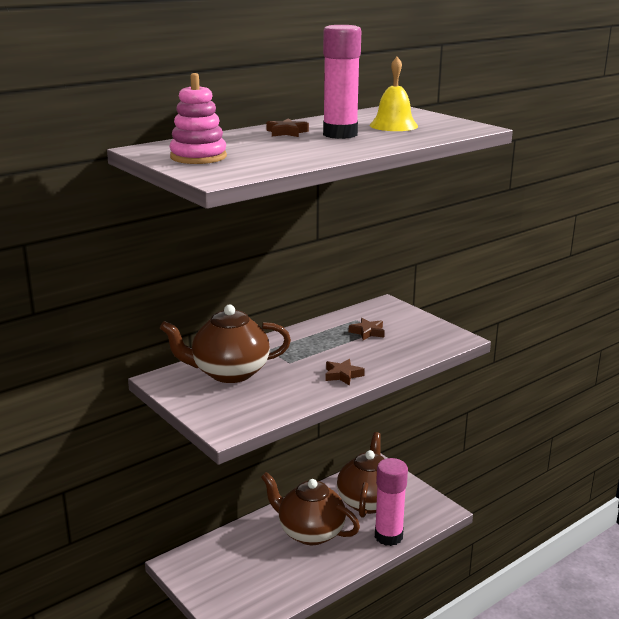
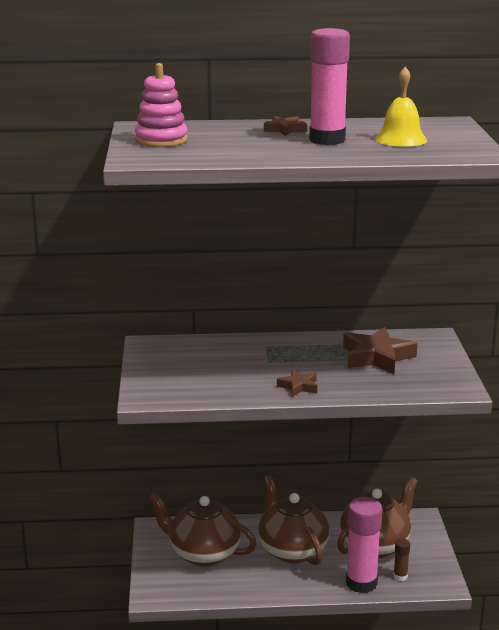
camera: 35 degrees right, 0 degrees up
brown teapot [160,304,291,383] -> brown teapot moved to [148,493,257,567]
brown star [349,318,385,340] -> brown star [343,327,418,374], size x1.88
none -> brown glue stick [393,538,410,581]

